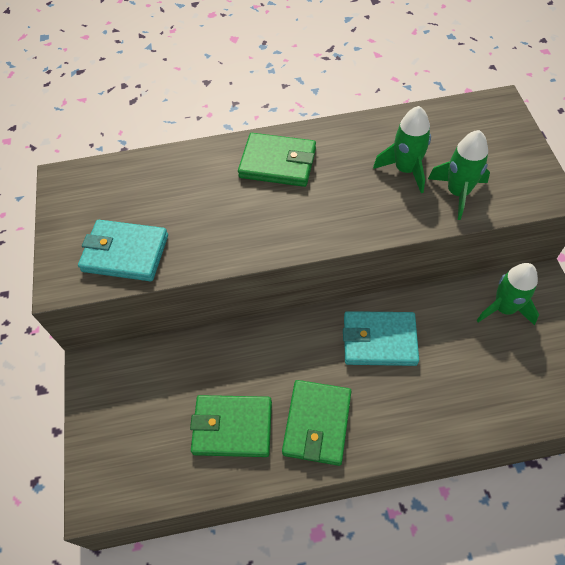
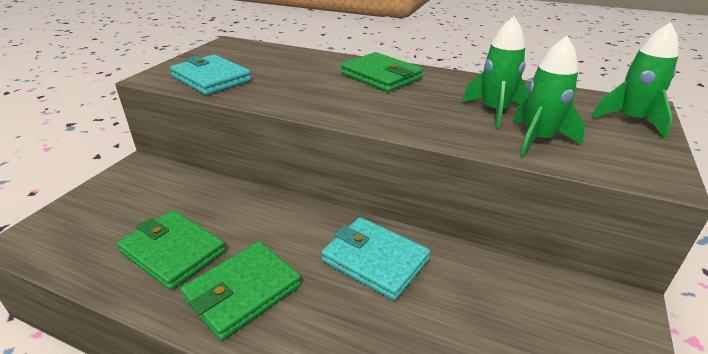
camera: 30 degrees right, 25 degrees down
green rocket [476,263,539,325] -> green rocket moved to [592,22,679,138]

